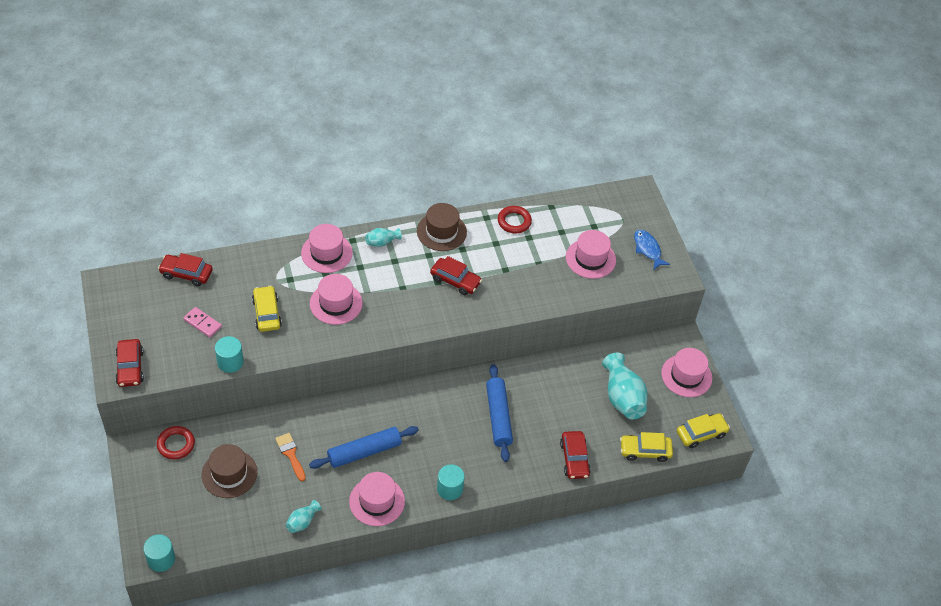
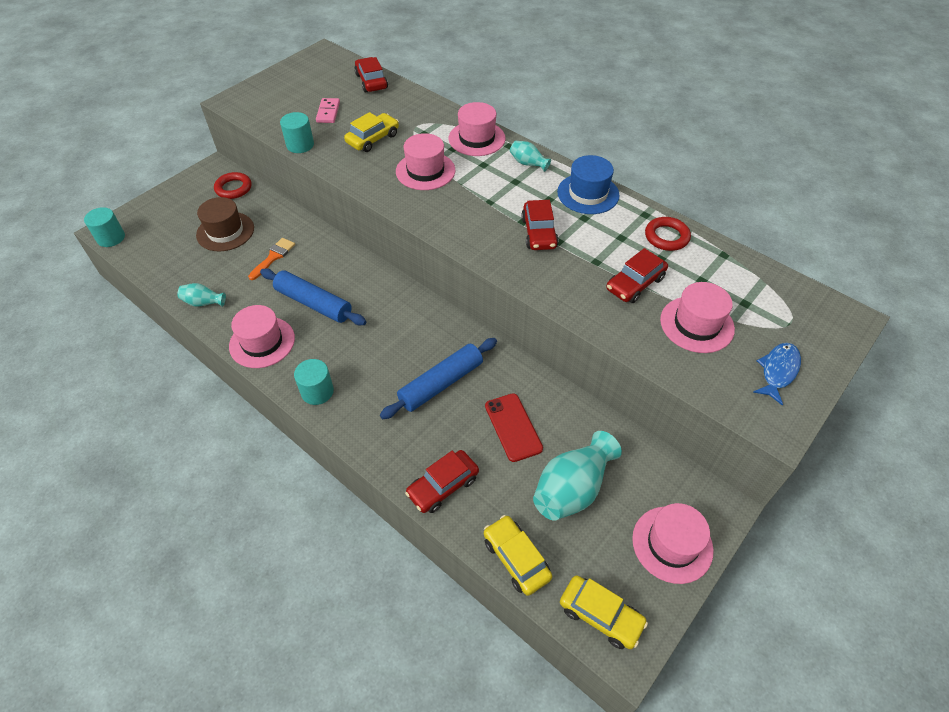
camera: 60 degrees right, 0 degrees up
red car [115,339,144,387] -> red car moved to [606,248,668,303]
brown hat [417,203,467,251] -> blue hat [557,155,620,214]
none -> red phone [485,393,543,462]

